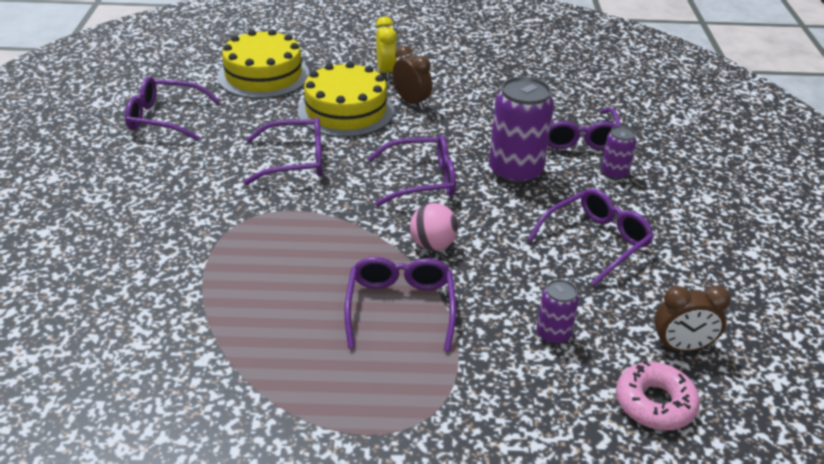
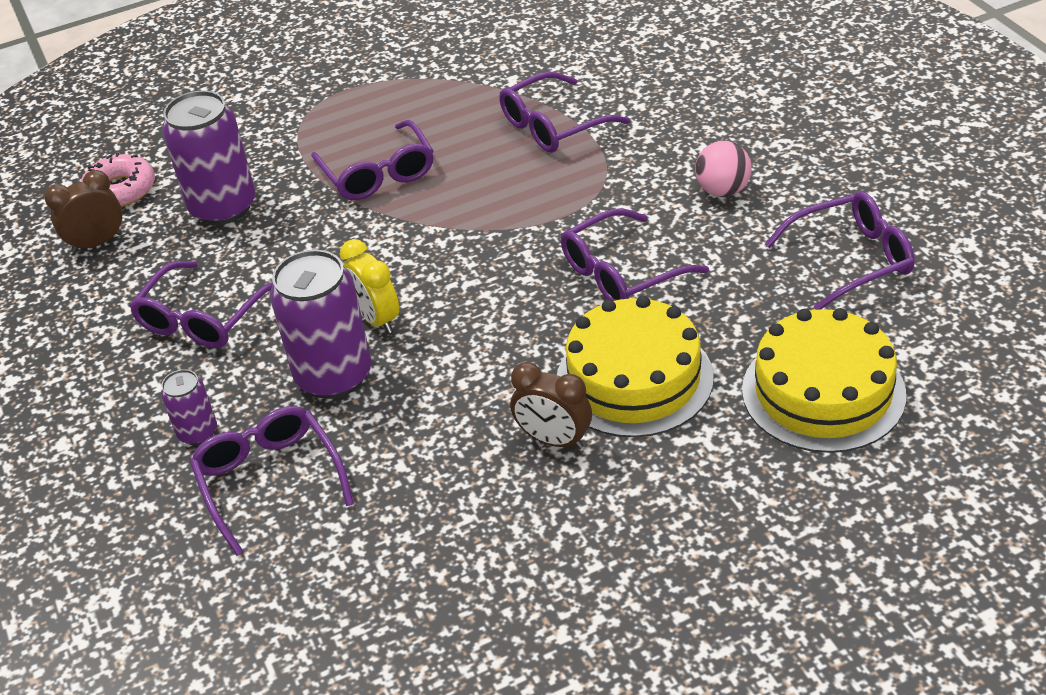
camera: 160 degrees right, 5 degrees up
purple glasses [368,135,456,206] -> purple glasses moved to [499,72,630,153]
yellow clock [376,16,397,80] -> yellow clock moved to [340,239,399,334]
pink ball [410,203,458,251] -> pink ball moved to [695,141,752,197]
purple can [536,279,579,345] -> purple can [162,90,256,225], size x1.95

